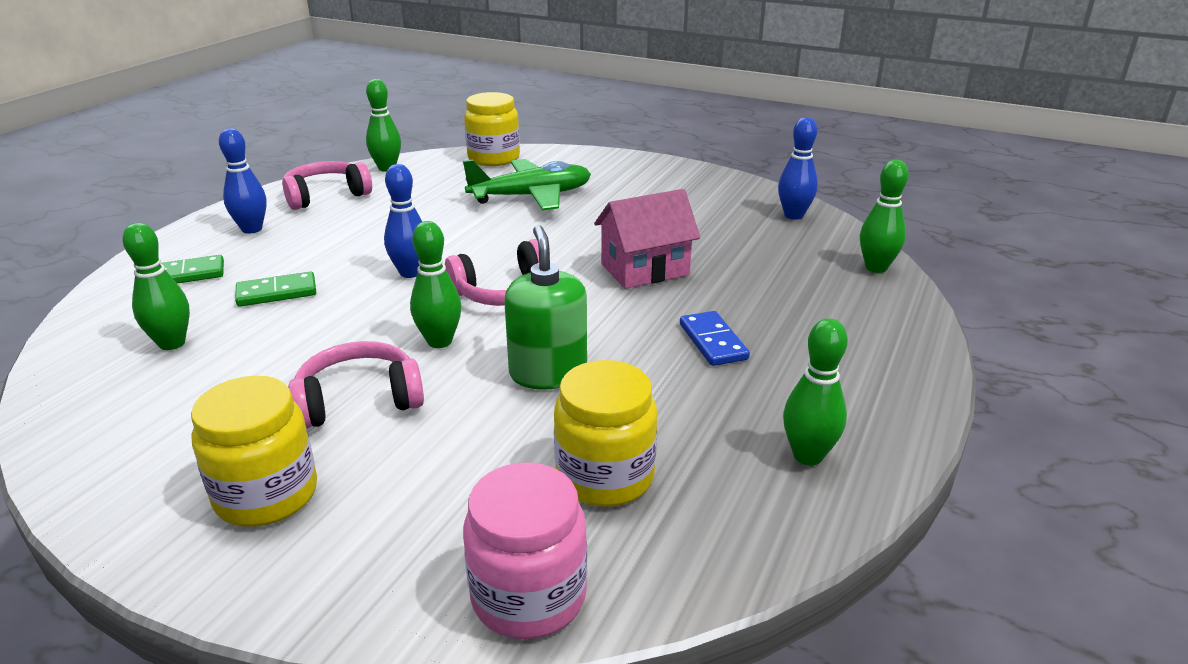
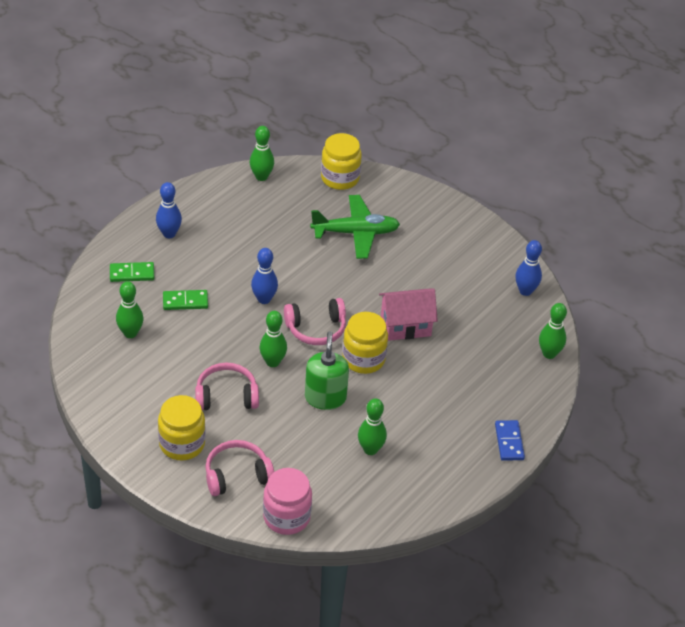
camera: 10 degrees right, 15 degrees up
pink headphones [282,161,372,210] -> pink headphones moved to [205,440,274,496]
yellow jar [554,360,657,507] -> yellow jar moved to [342,312,388,374]
blue domino [680,311,750,366] -> blue domino moved to [495,420,525,461]
green bowling pin [783,318,848,465] -> green bowling pin moved to [358,398,387,455]

